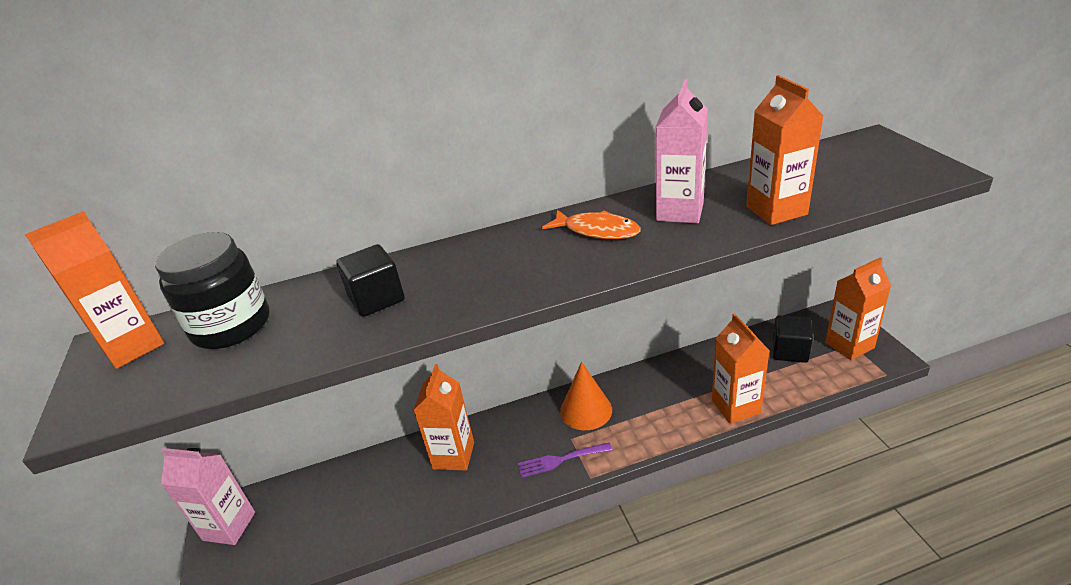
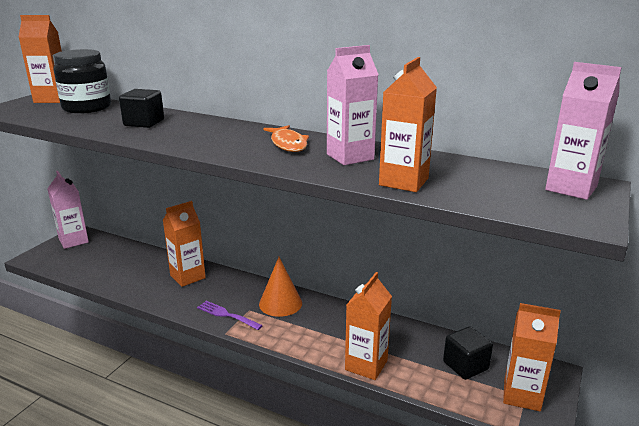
camera: 40 degrees right, 10 degrees down
none -> pink carton [545,62,622,200]

